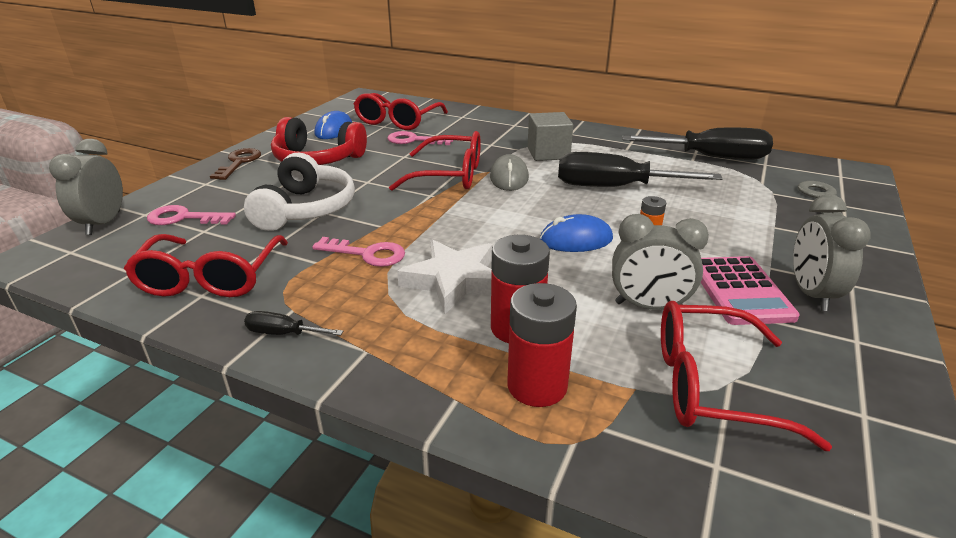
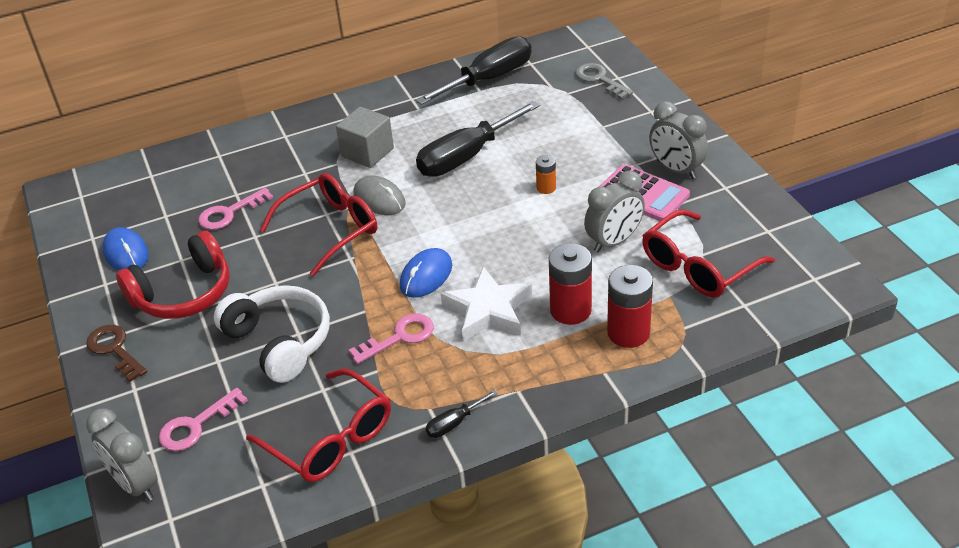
camera: 45 degrees left, 10 degrees up
red glasses [353,93,448,130] -> none
blue mouse [540,214,613,252] -> blue mouse moved to [400,248,452,298]

